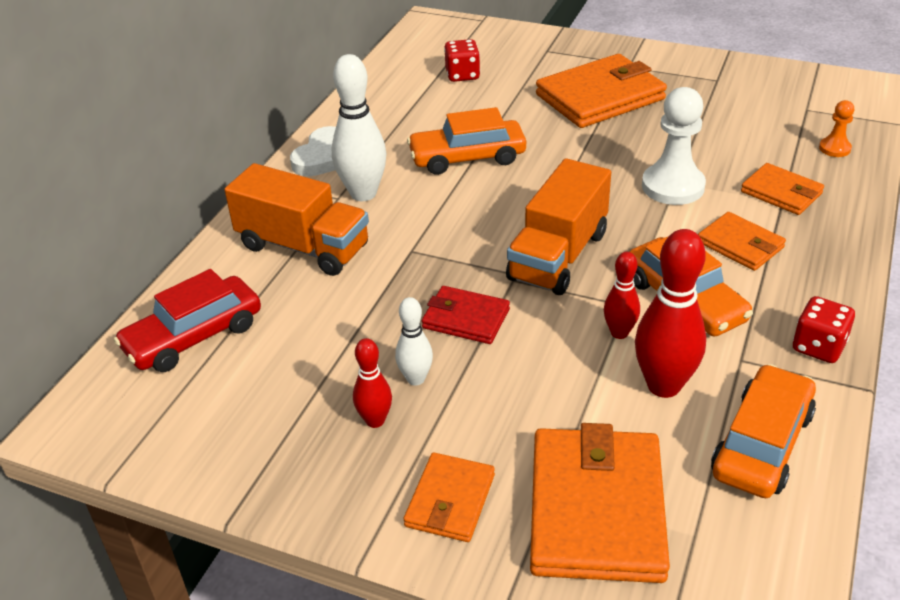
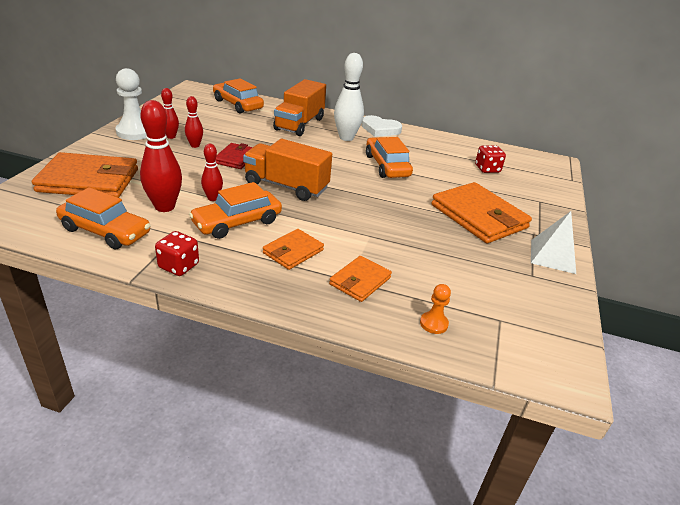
camera: 80 degrees right, 5 degrees down
red car [114,269,261,372] -> orange car [213,78,264,114]
white bowling pin [395,297,433,386] -> red bowling pin [185,96,203,148]
orange wallet [404,452,495,542] -> none
white pawn [642,87,706,205] -> white pawn moved to [116,68,147,140]
none -> white pyramid [531,211,576,274]

